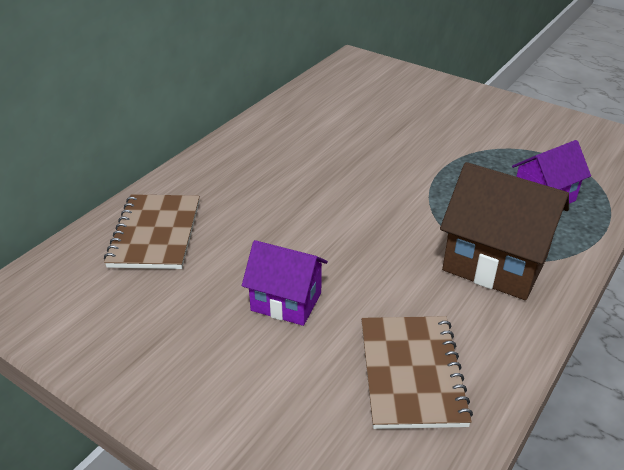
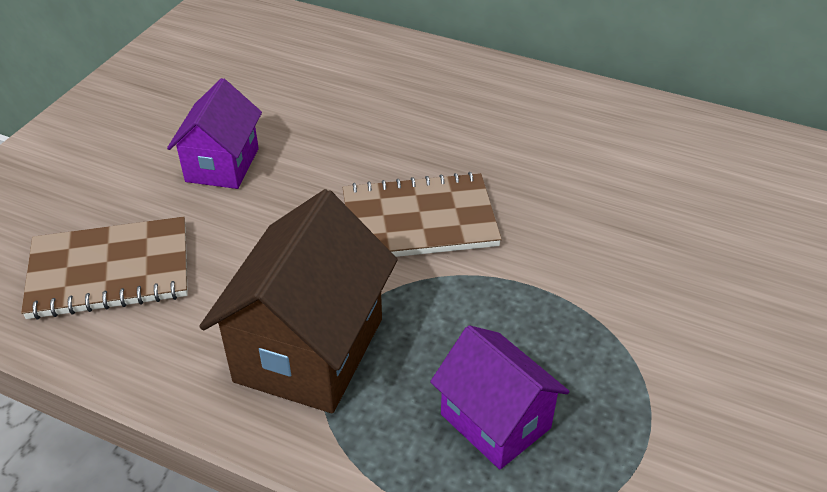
camera: 80 degrees right, 5 degrees up
brown notebook [104,194,200,269] -> brown notebook moved to [343,172,502,257]

